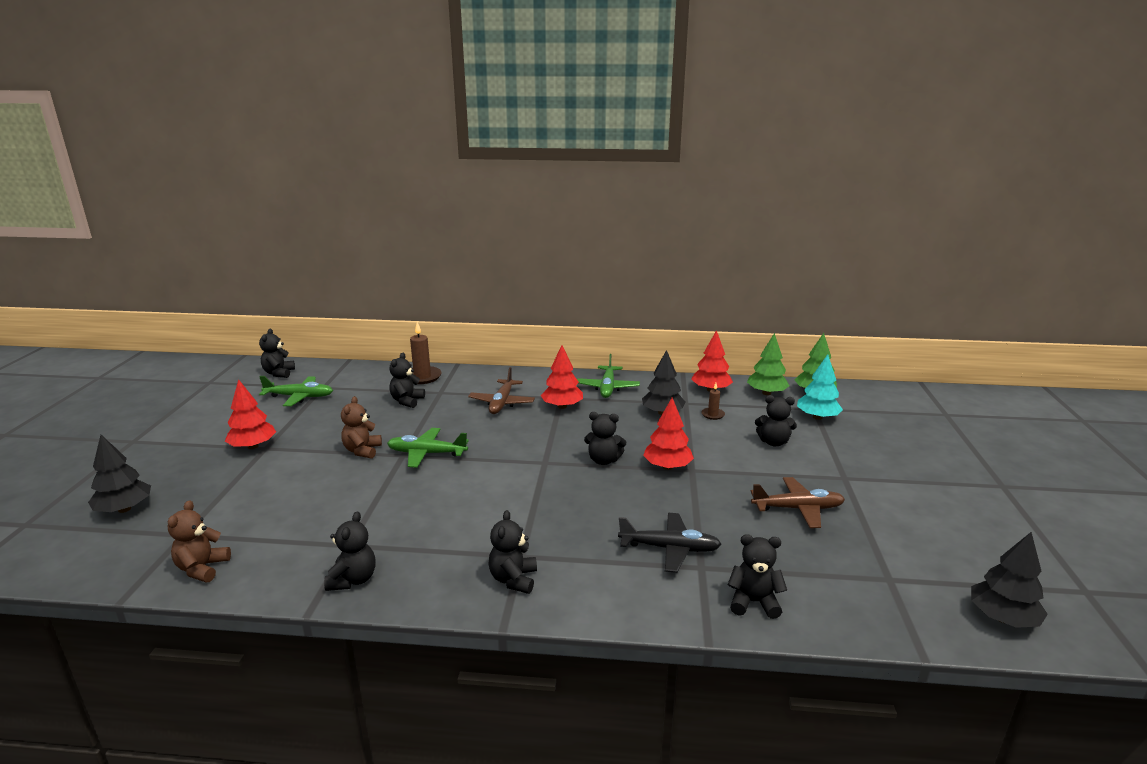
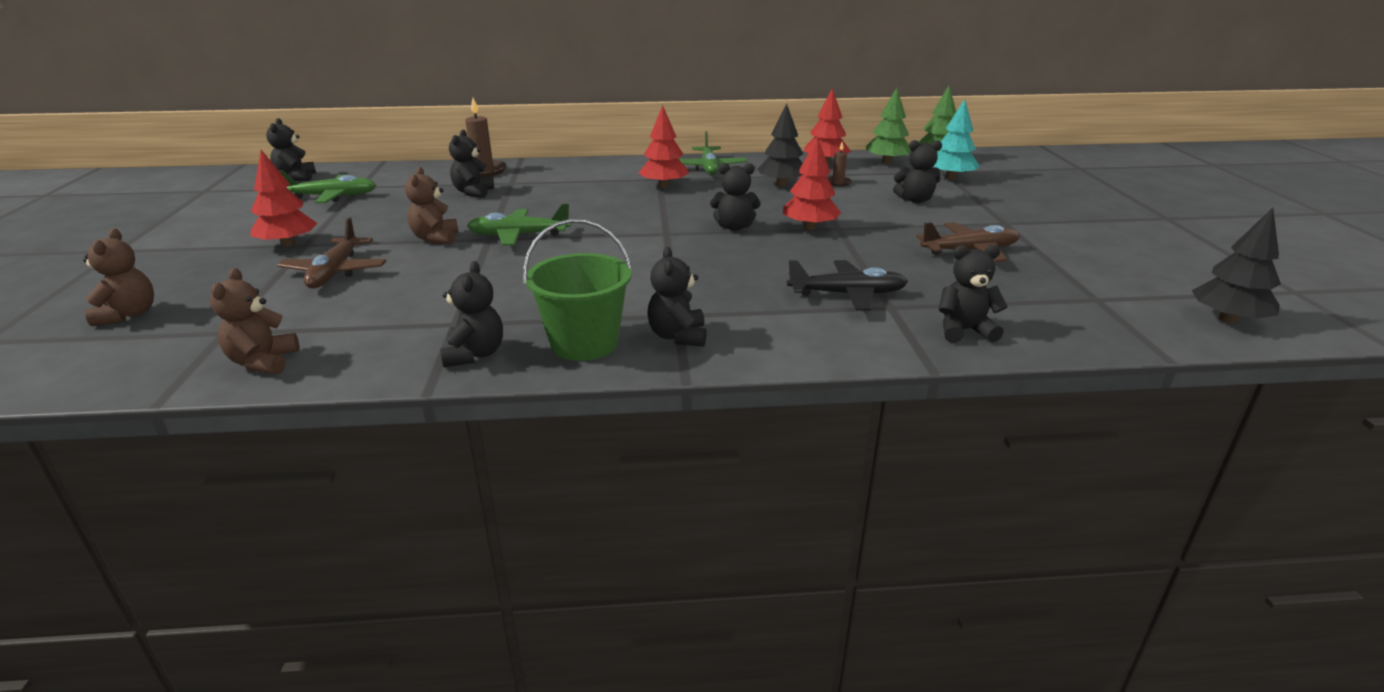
camera: 10 degrees left, 5 degrees up
black tree [88,435,151,513] -> brown teddy bear [83,229,154,326]
brown plane [468,367,535,414] -> brown plane moved to [277,218,386,288]
none -> green bucket [523,219,632,361]

